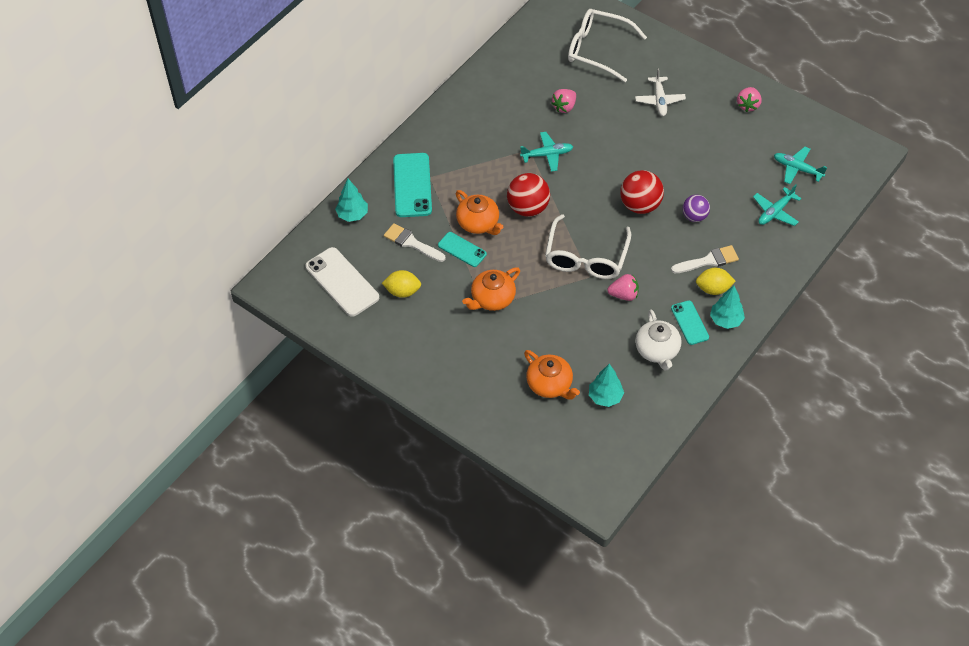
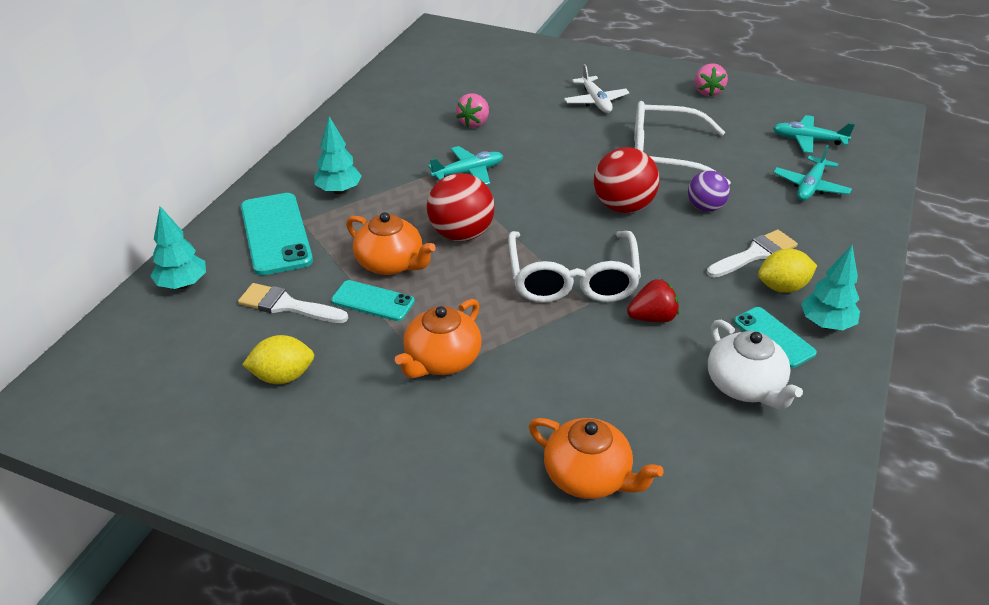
camera: 15 degrees left, 15 degrees down
white phone [305,247,379,317] -> none
white glasses [568,9,647,82] -> white glasses moved to [634,101,731,185]
turquoise tree [589,364,624,407] -> turquoise tree moved to [314,116,362,194]
pink strawberry [607,274,639,301] -> red strawberry [627,279,679,322]

